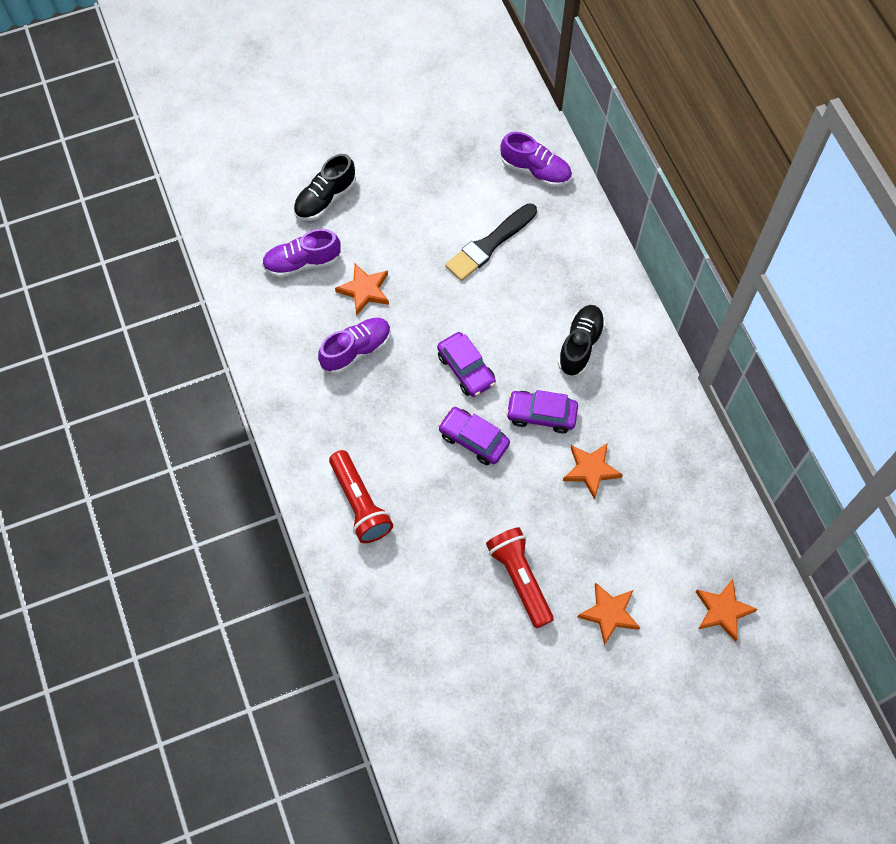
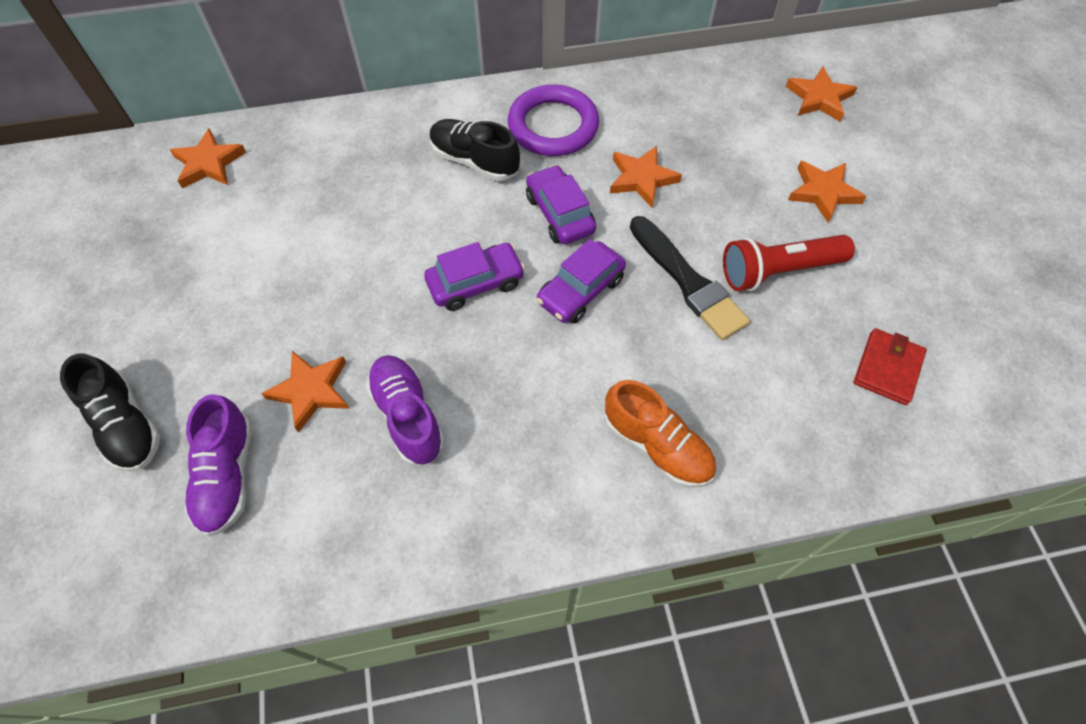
camera: 80 degrees left, 5 degrees down
red flashlight [329,450,393,543] -> orange shoe [604,380,716,488]
black brush [445,203,537,281] -> black brush moved to [630,216,750,340]
purple shoe [500,132,572,187] -> orange star [170,129,246,188]
purple car [506,390,578,433] -> purple car turned 135 degrees clockwise [526,165,596,244]
none -> purple ring [508,84,599,156]
none -> red wallet [854,328,927,405]

